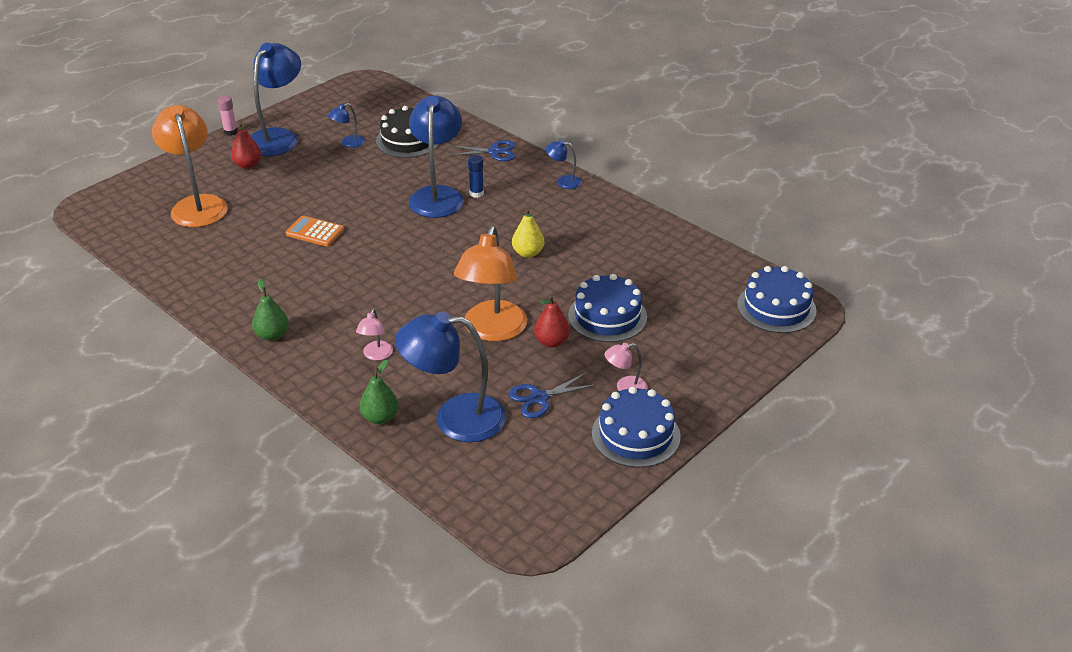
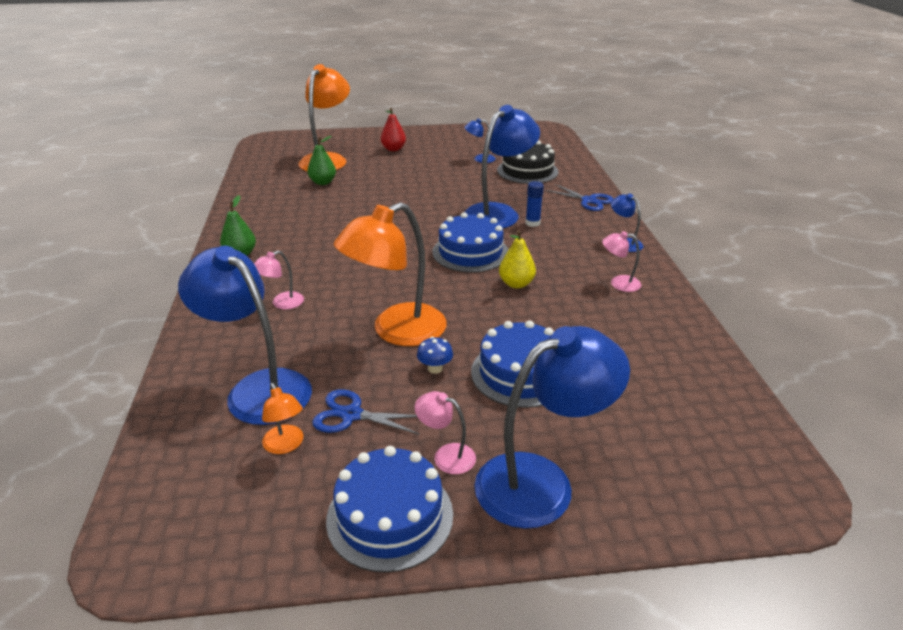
camera: 40 degrees right, 5 degrees down
pink glue stick [217,95,237,136] -> none
blue lamp [251,43,301,156] -> blue lamp moved to [474,326,630,528]
orange calculator [286,216,344,246] -> none
green pear [360,360,399,424] -> green pear moved to [307,136,336,185]
red pear [534,296,570,347] -> blue mushroom [417,337,453,374]
blue cake [737,266,817,333] -> blue cake moved to [433,212,508,273]
none -> orange lamp [262,383,303,454]
none -> pink lamp [602,231,641,292]

